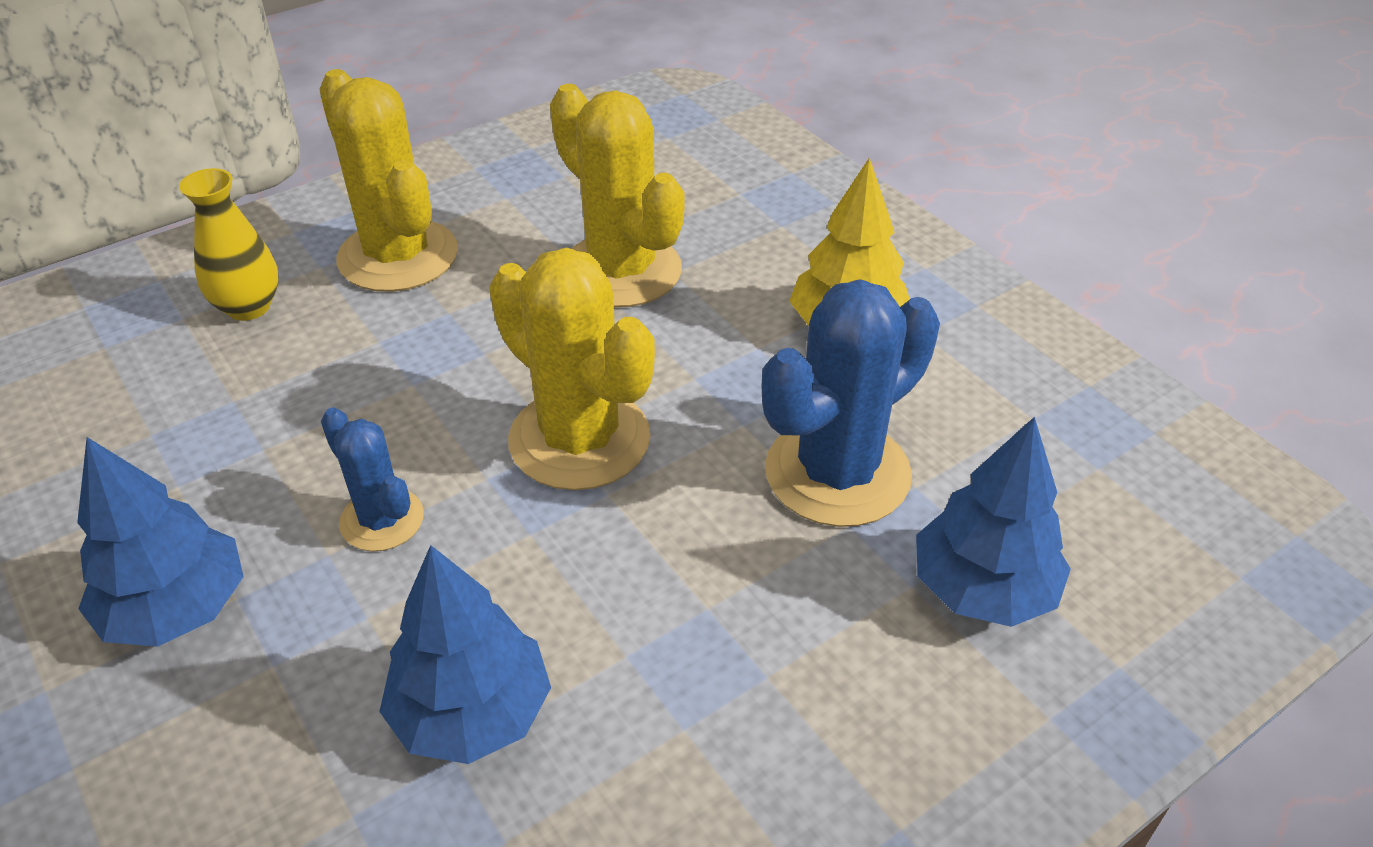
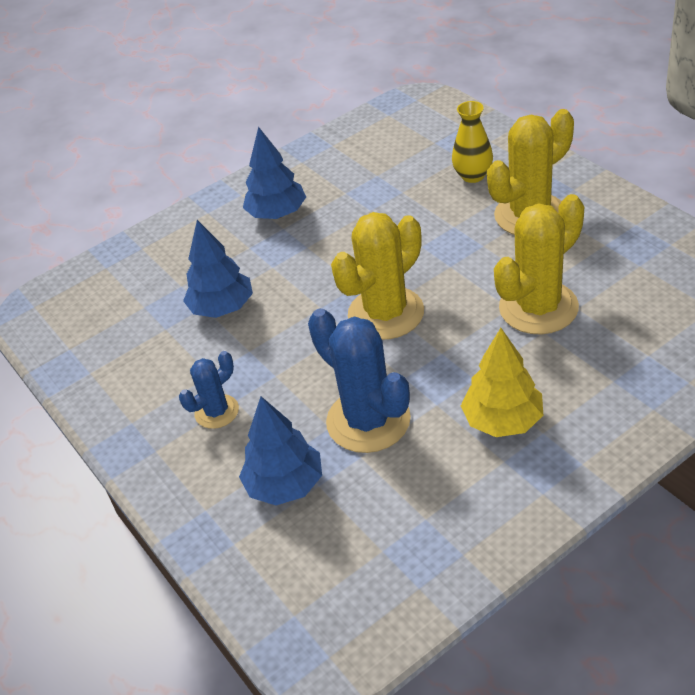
camera: 95 degrees right, 0 degrees up
blue cactus [321,407,424,551] -> blue cactus moved to [179,351,239,429]

